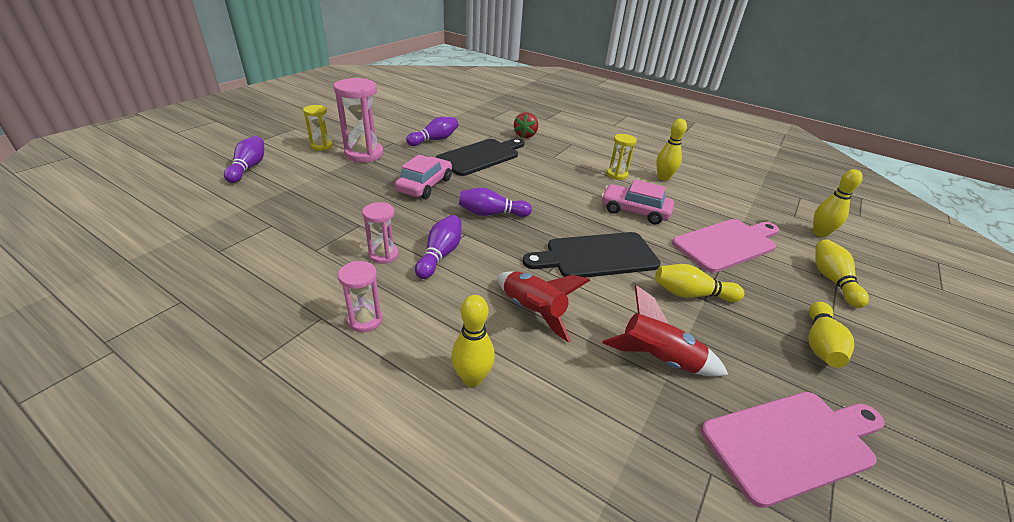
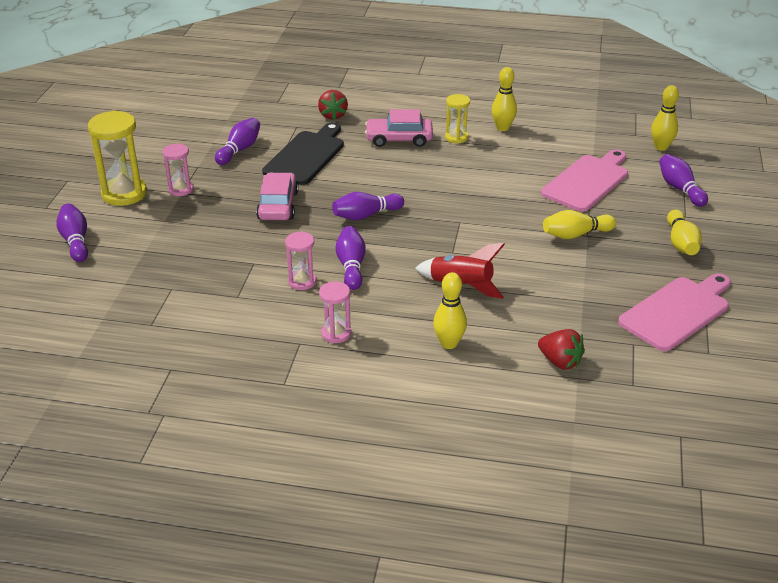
camera: 20 degrees left, 0 degrees up
yellow hourglass [303,105,333,151] -> yellow hourglass [88,110,147,206], size x1.77
pink hourglass [334,78,383,162] -> pink hourglass [163,143,194,196], size x0.57
black cutting board [523,232,661,278] -> none
pink car [601,179,674,225] -> pink car moved to [365,109,433,147]
red rocket [602,285,728,377] -> none
yellow bowling pin [815,239,869,308] -> purple bowling pin [659,154,708,207]
none -> red strawberry [538,329,585,370]

